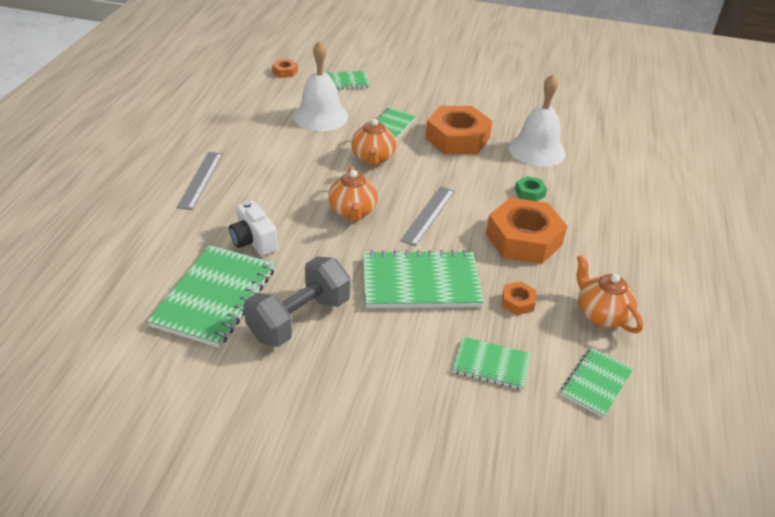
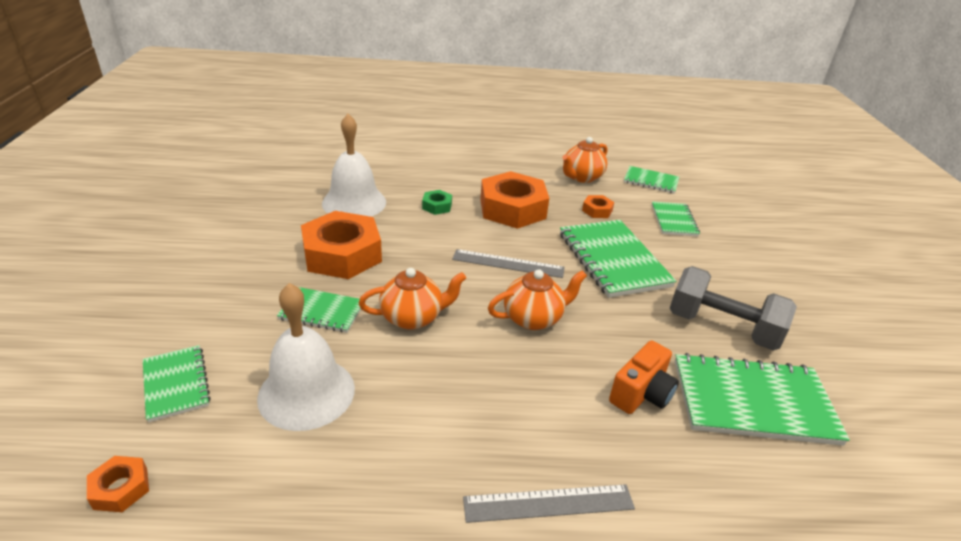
camera: 105 degrees left, 5 degrees down
white camera [229,201,278,256] -> orange camera [609,340,679,414]

